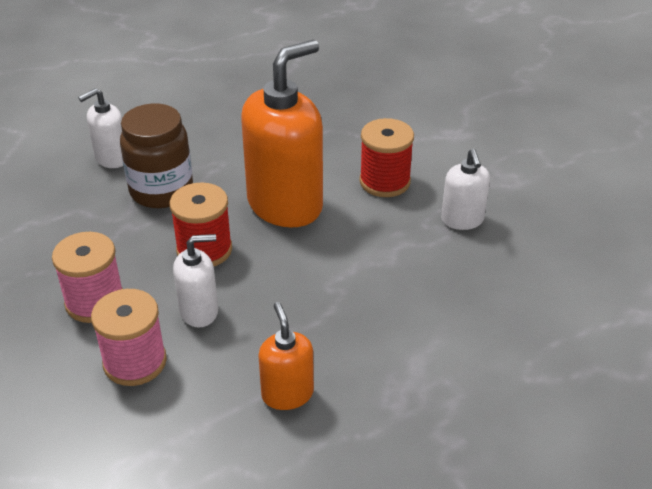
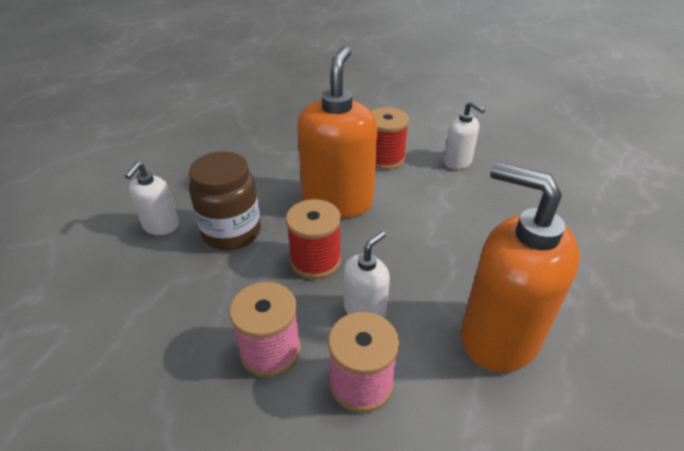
camera: 35 degrees left, 0 degrees up
orange soap dispenser [258,302,314,410] -> orange soap dispenser [461,162,580,372], size x1.98

